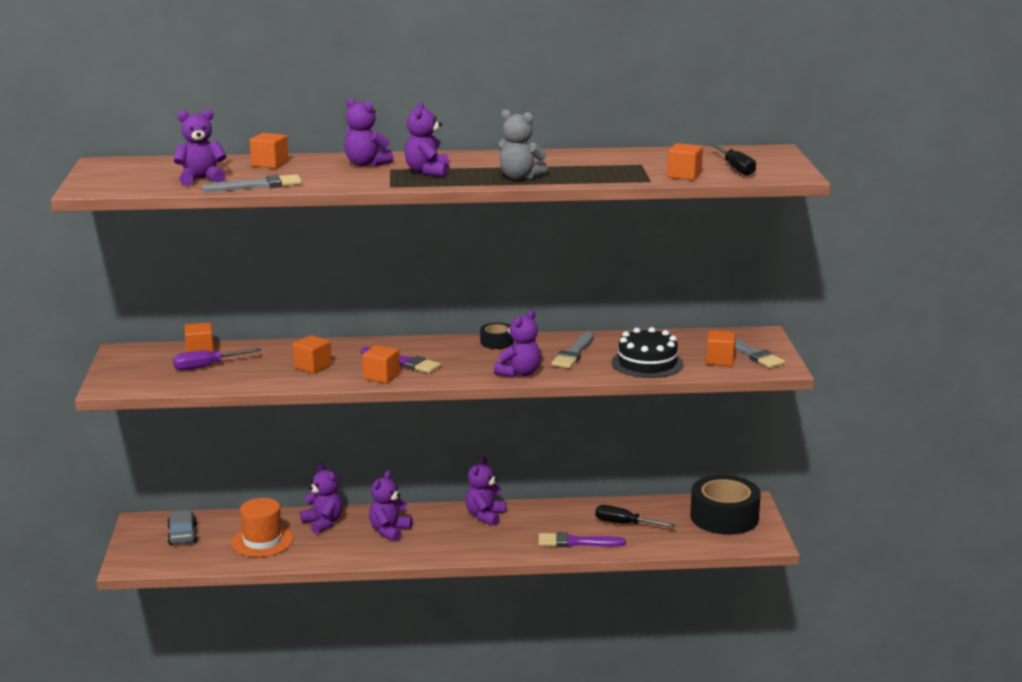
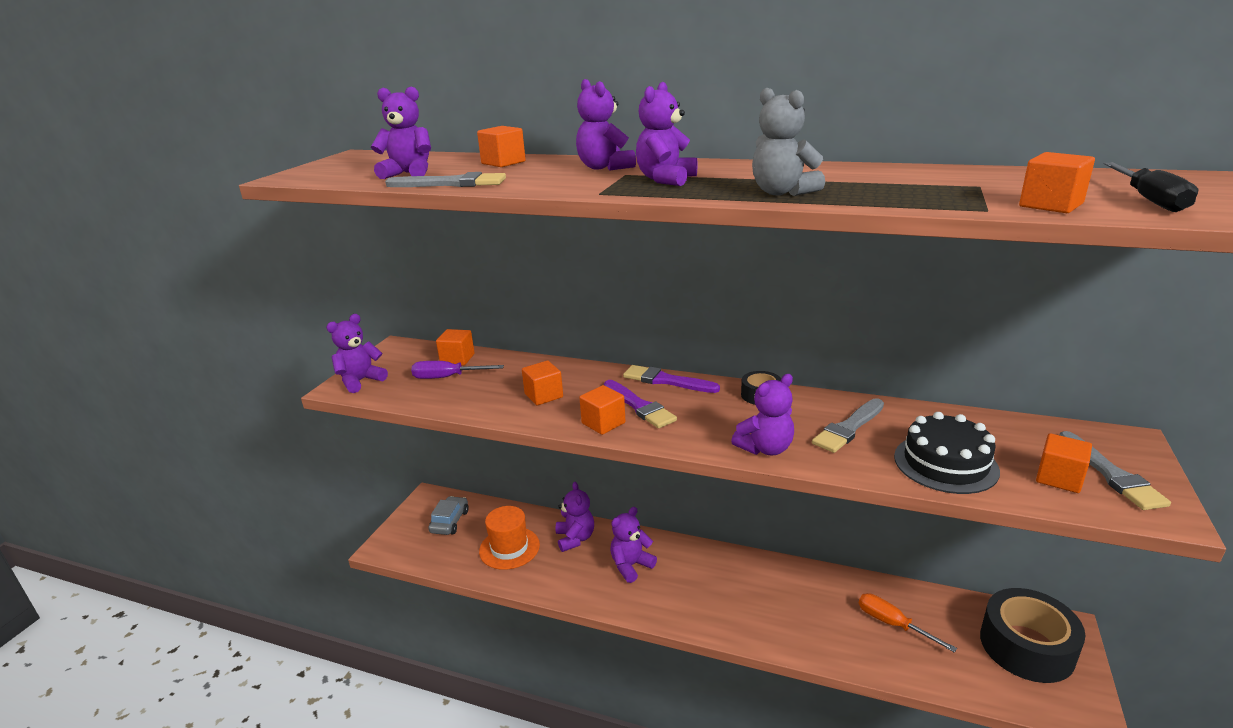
camera: 25 degrees right, 5 degrees up
purple teddy bear [465,456,506,526] -> purple teddy bear moved to [326,314,388,393]
purple brush [538,532,626,547] -> purple brush moved to [623,365,720,393]
black screwdriver [595,505,676,527] -> orange screwdriver [859,593,957,653]

